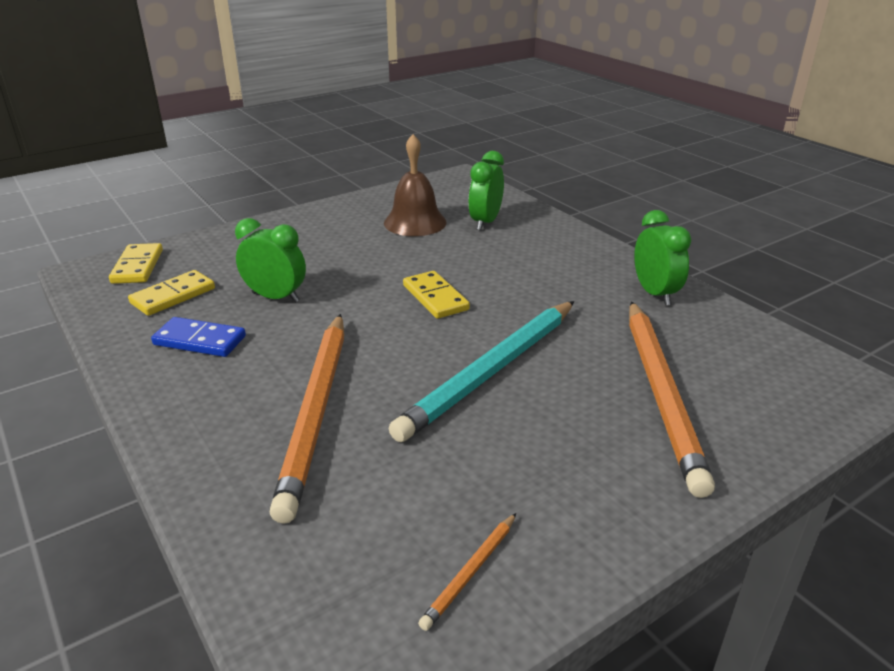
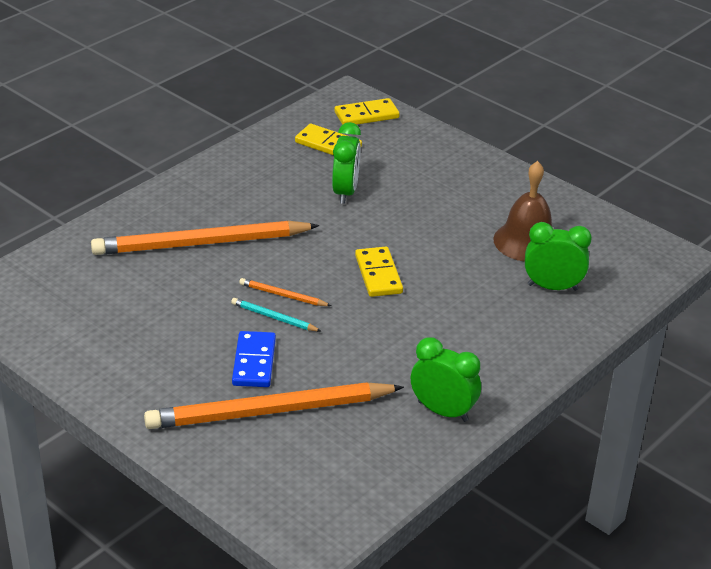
camera: 75 degrees right, 5 degrees up
blue domino [151,317,246,357] -> blue domino moved to [232,331,276,387]
turquoise pencil [389,301,574,442] -> turquoise pencil [231,298,321,331], size x0.42
yellow domino [403,271,470,319] -> yellow domino turned 60 degrees counterclockwise [355,247,403,297]
orange pencil [418,513,516,631] -> orange pencil moved to [239,278,331,306]
green clock [634,210,691,305] -> green clock turned 120 degrees counterclockwise [411,337,481,422]

